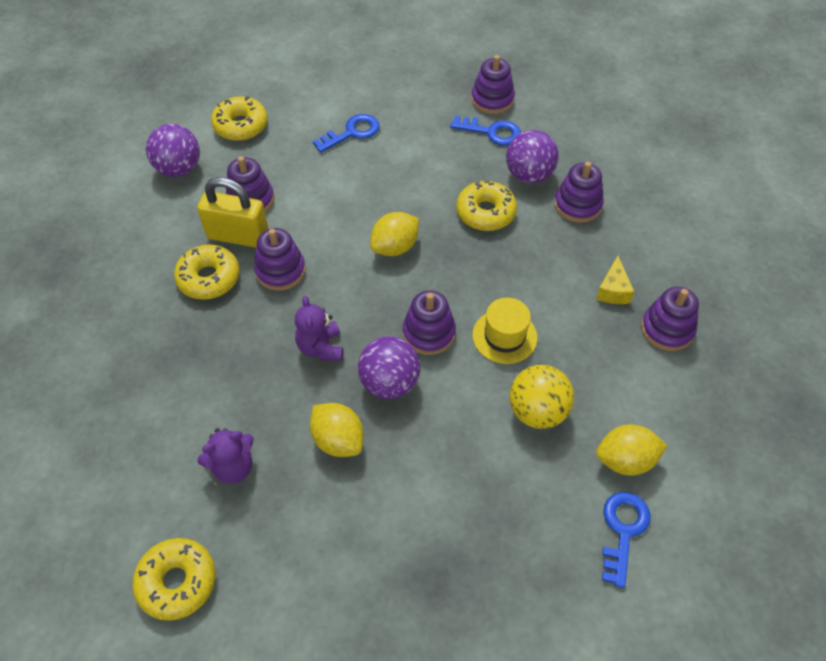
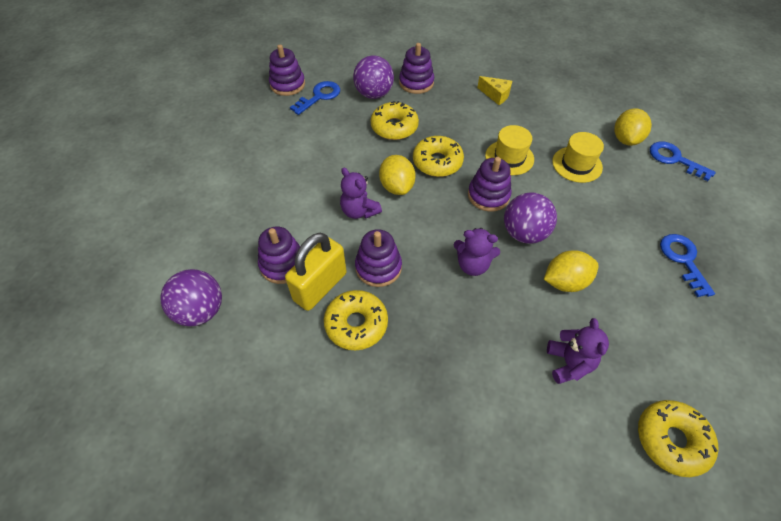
camera: 65 degrees left, 0 degrees up
yellow donut [211,96,268,141] -> yellow donut moved to [413,136,464,177]
blue key [313,114,380,153] -> blue key moved to [660,234,715,297]
yellow ball [509,365,574,429] -> yellow hat [552,132,604,183]
purple stacking toy [641,287,699,351] -> none
none -> purple teddy bear [340,167,382,219]

